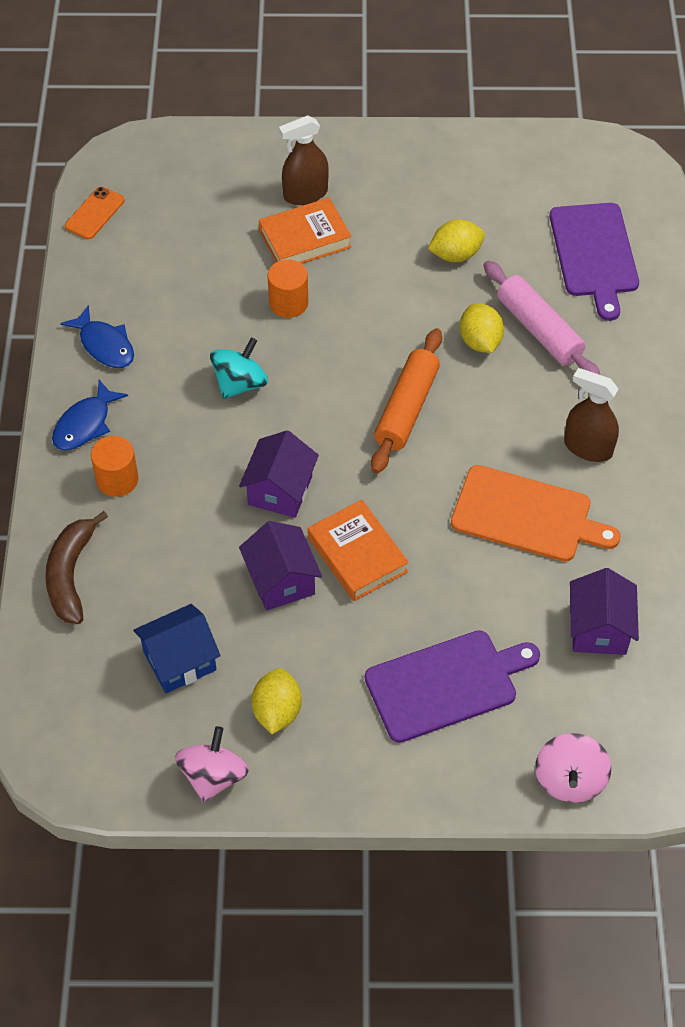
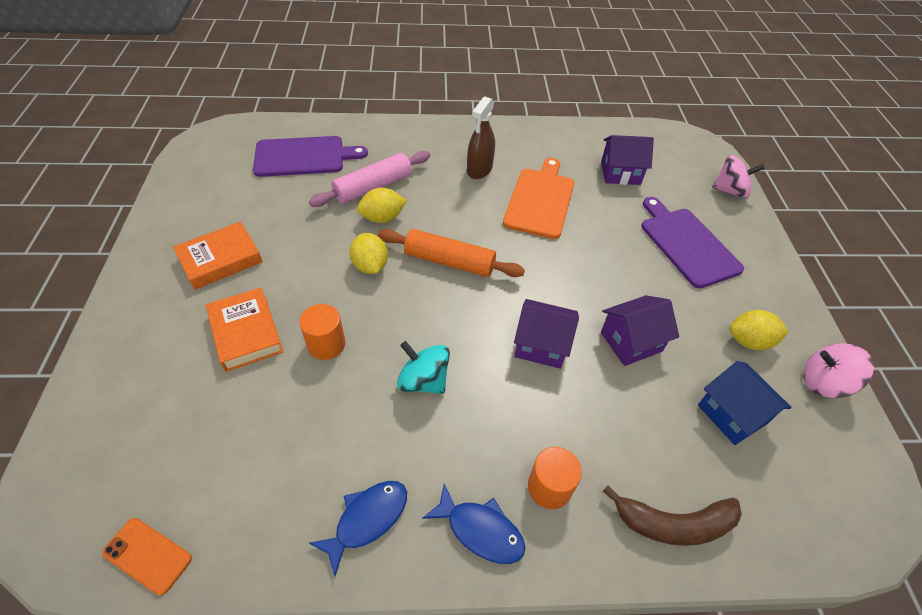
camera: 95 degrees left, 5 degrees down
brown spray bottle [279,115,329,205] -> none
orange book [308,500,409,601] -> orange book moved to [173,222,263,290]
yellow lemon [428,219,485,262] -> yellow lemon moved to [350,233,388,274]

